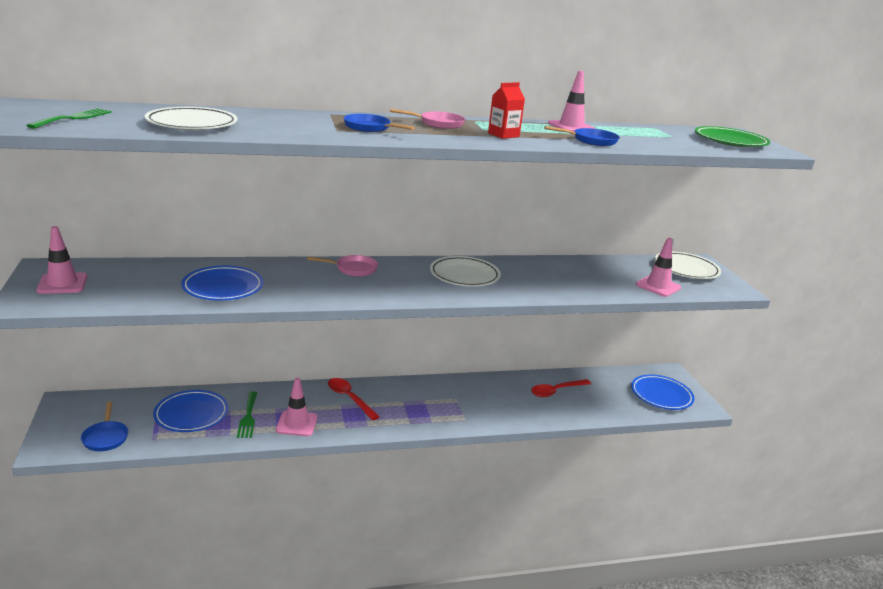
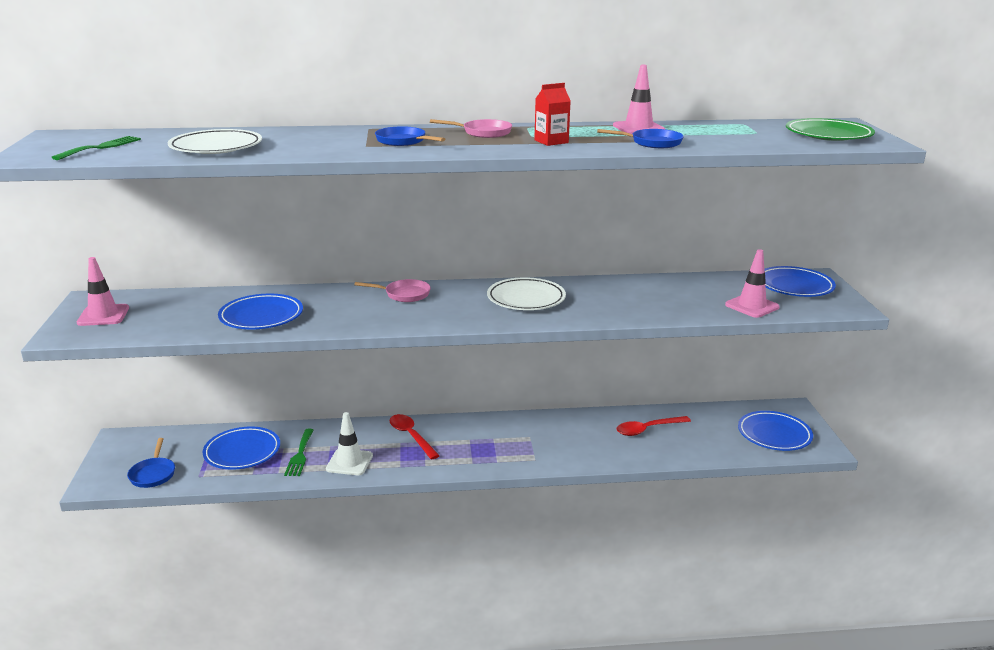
camera: 10 degrees right, 0 degrees up
pink traffic cone [276,378,317,436] -> white traffic cone [326,412,373,475]
white plate [654,252,721,279] -> blue plate [764,266,836,297]

